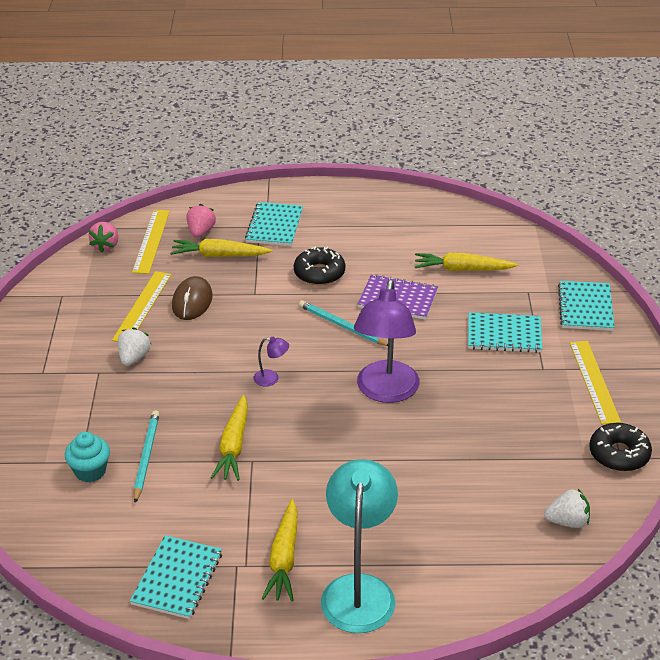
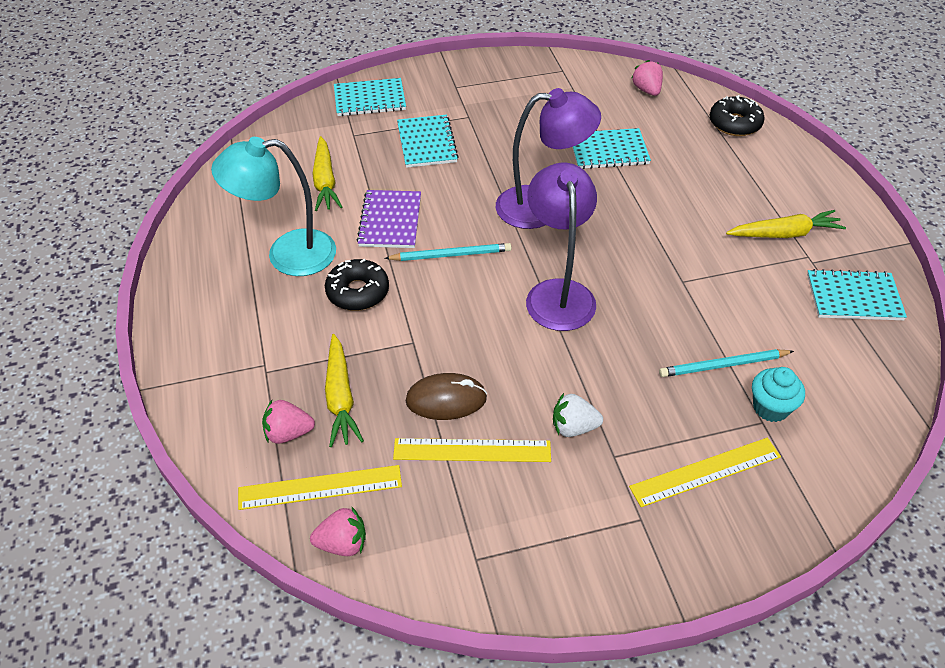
camera: 105 degrees left, 10 degrees up
yellow carrot [211,395,248,481] -> none
turquoise notebook [245,202,303,246] -> turquoise notebook moved to [572,128,651,169]
purple lamp [253,337,289,387] -> purple lamp [526,162,597,331], size x2.47
turquoise pencil [299,300,388,346] -> turquoise pencil turned 120 degrees counterclockwise [384,243,512,261]
turquoise lamp [321,459,398,633] -> turquoise lamp moved to [211,137,336,276]
white strawberry [544,489,590,528] -> pink strawberry [632,60,663,96]
yellow ruler [570,341,621,424] -> yellow ruler moved to [629,438,781,507]
black donut [589,423,652,471] -> black donut moved to [709,95,765,136]

